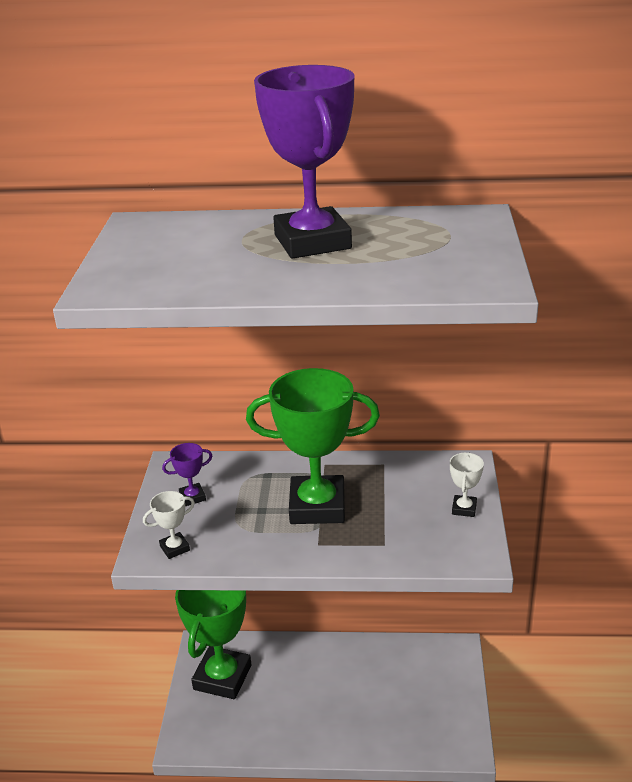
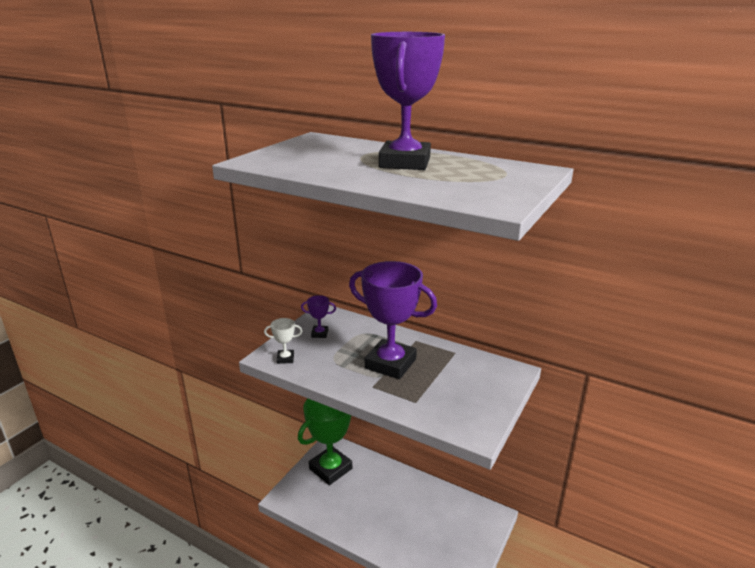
camera: 25 degrees right, 5 degrees down
green trophy [246,368,380,524] -> purple trophy [349,261,437,379]
white trophy [450,452,484,517] -> none

